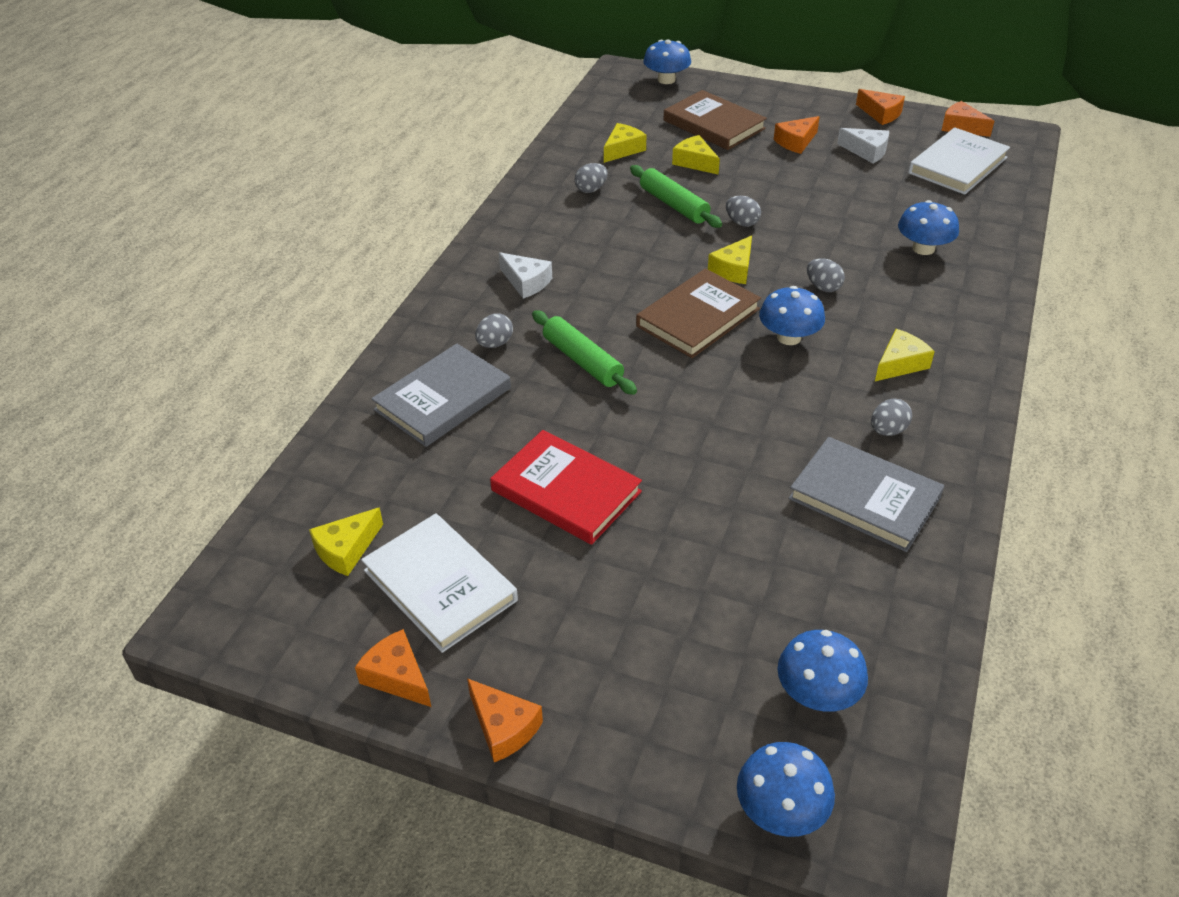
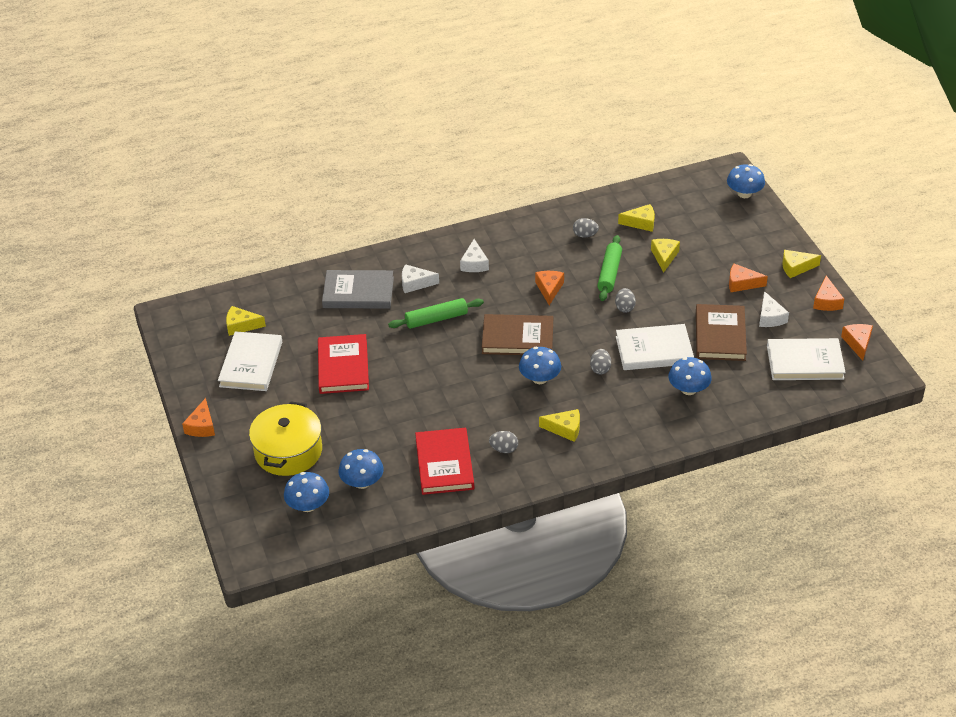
camera: 50 degrees right, 0 degrees up
orange cheese [355,629,431,707] -> orange cheese moved to [535,271,564,305]
grey egg [475,313,513,348] -> white cheese [402,264,439,293]
green rolling pin [532,310,637,395] -> green rolling pin turned 60 degrees clockwise [388,298,484,329]
brown book [664,90,767,150] -> brown book moved to [696,304,747,361]
yellow cheese [708,235,752,284] -> yellow cheese moved to [782,250,821,278]
blue mushroom [737,742,835,837] -> blue mushroom moved to [339,449,383,489]
grey book [789,437,944,552] -> red book [415,428,474,495]
none -> yellow pot [249,401,322,476]
none -> white book [616,324,694,370]

